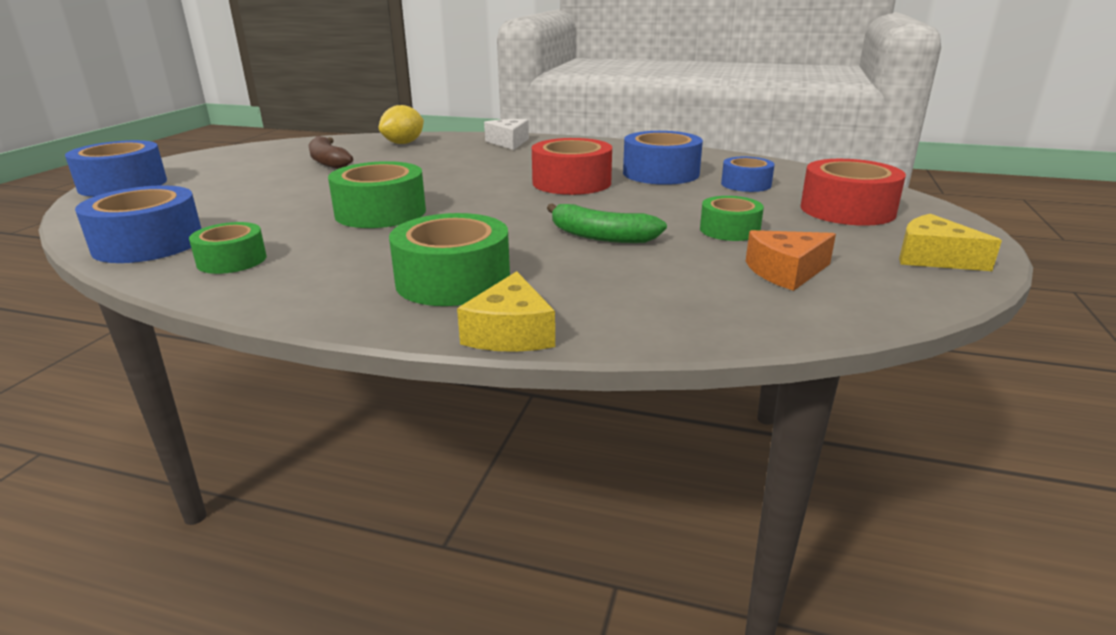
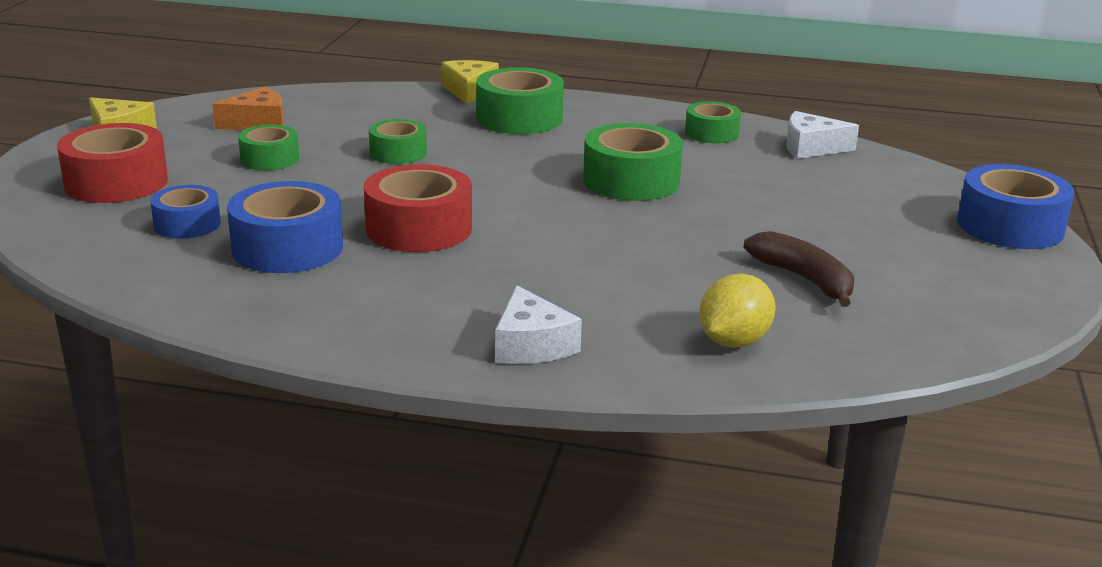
camera: 175 degrees right, 0 degrees up
blue tape [75,185,202,263] -> white cheese [786,111,859,159]
green banana [547,203,667,243] -> green tape [369,119,427,164]

